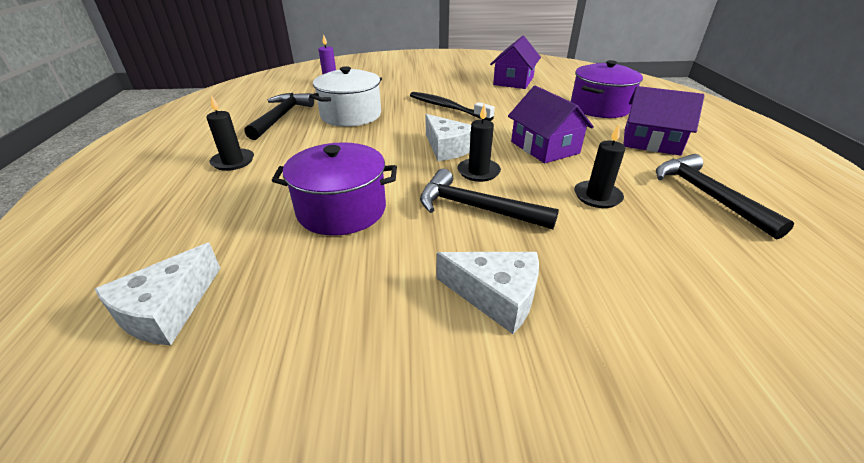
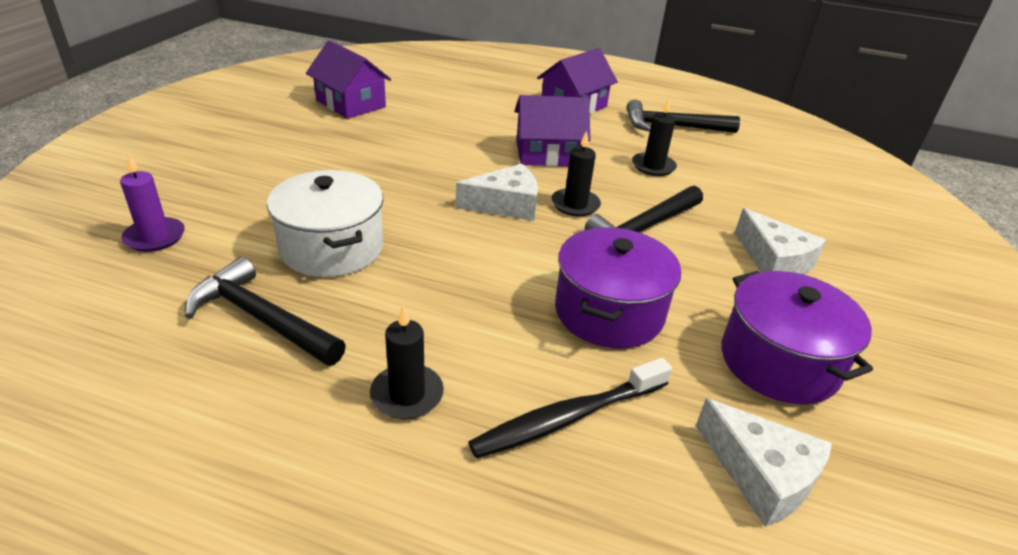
camera: 70 degrees left, 0 degrees up
black toothbrush [410,92,495,121] -> black toothbrush moved to [468,358,672,458]
white cheese [436,252,539,334] -> white cheese turned 105 degrees clockwise [735,208,826,275]
purple pot [571,60,643,118] -> purple pot moved to [721,271,873,404]

